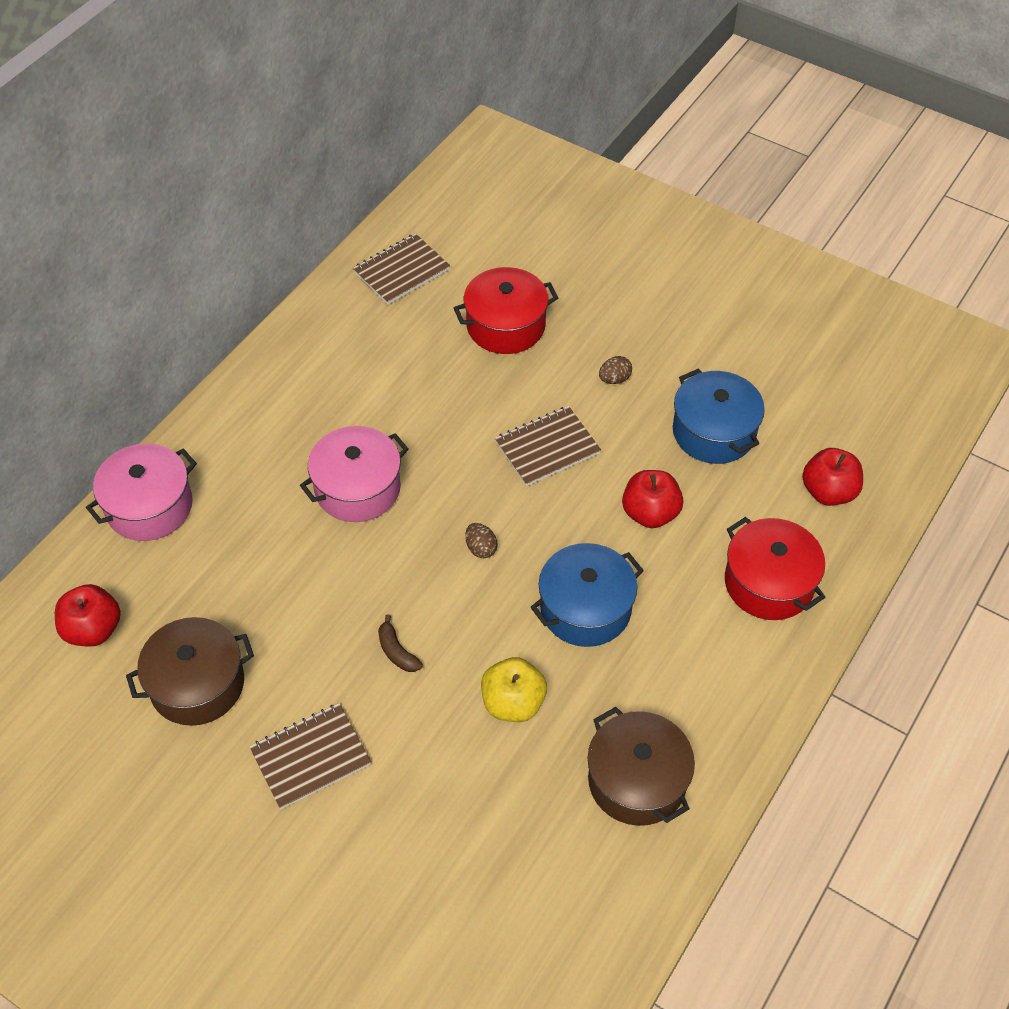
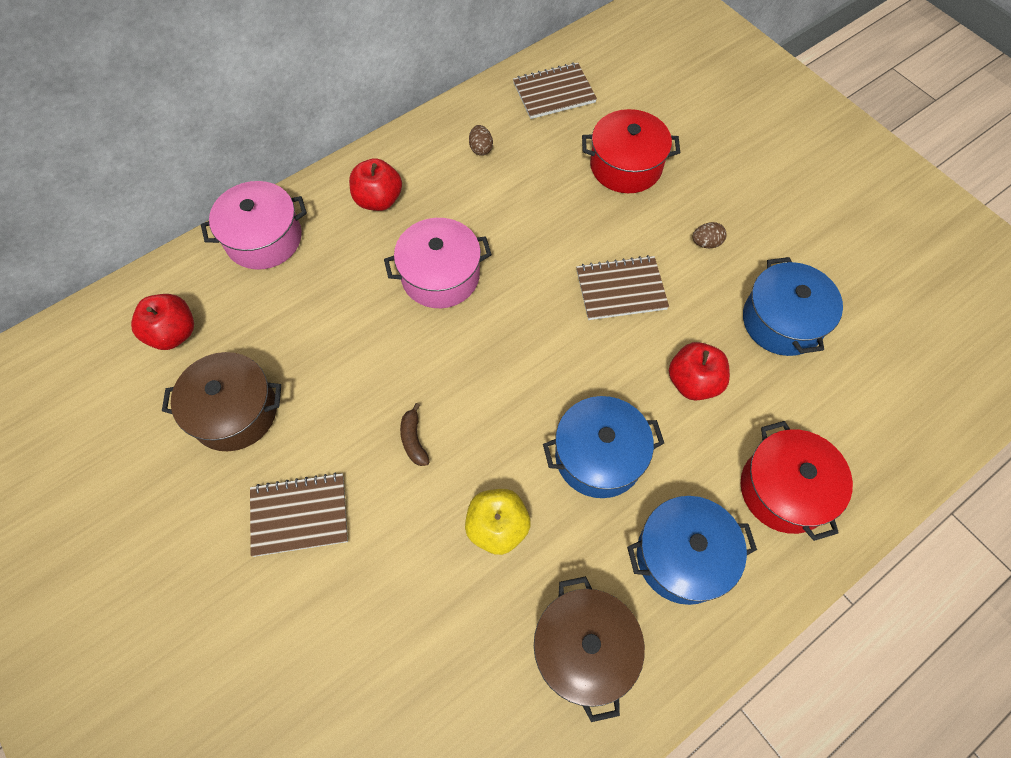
camera: 20 degrees right, 10 degrees up
brown egg [465,523,498,558] -> brown egg moved to [469,125,493,156]
red apple [802,448,863,506] -> red apple moved to [349,158,402,211]
none -> blue pot [627,496,757,605]

